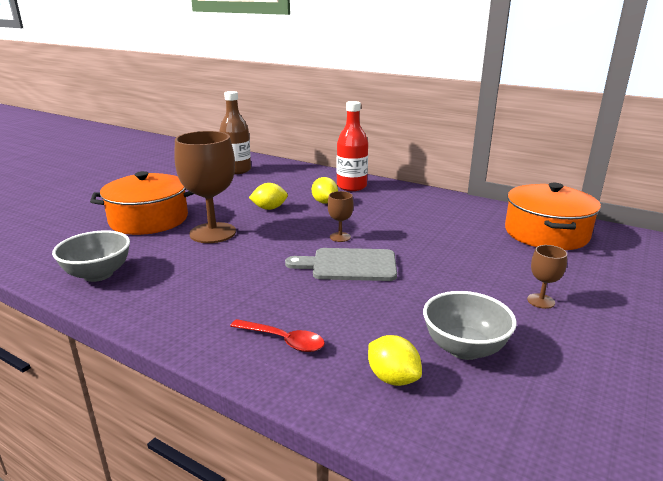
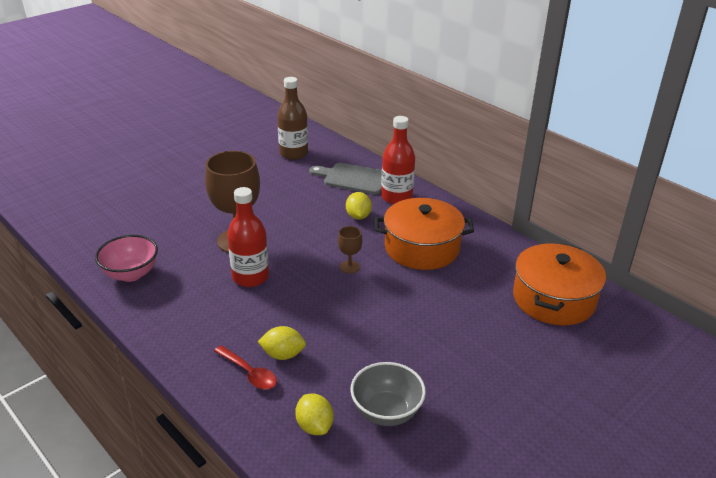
camera: 15 degrees right, 10 degrees up
grey bowl [52,230,130,282] -> pink bowl [95,235,158,282]
orange pot [90,171,194,235] -> orange pot moved to [375,198,474,270]
yellow lemon [249,183,288,210] -> yellow lemon moved to [258,326,306,360]
grey cutting board [285,248,397,281] -> grey cutting board moved to [309,163,382,195]
brown goblet [527,245,567,309] -> none
none -> red bottle [227,187,269,287]

